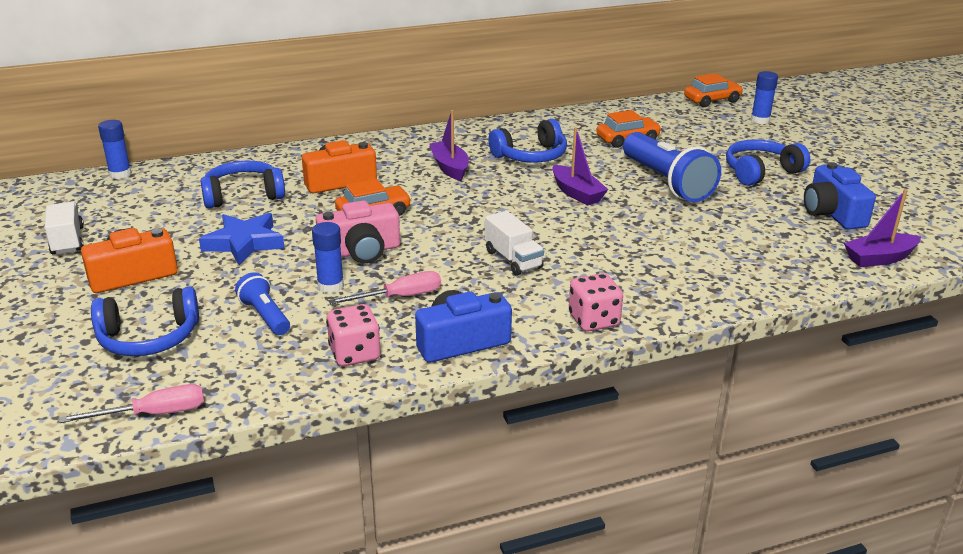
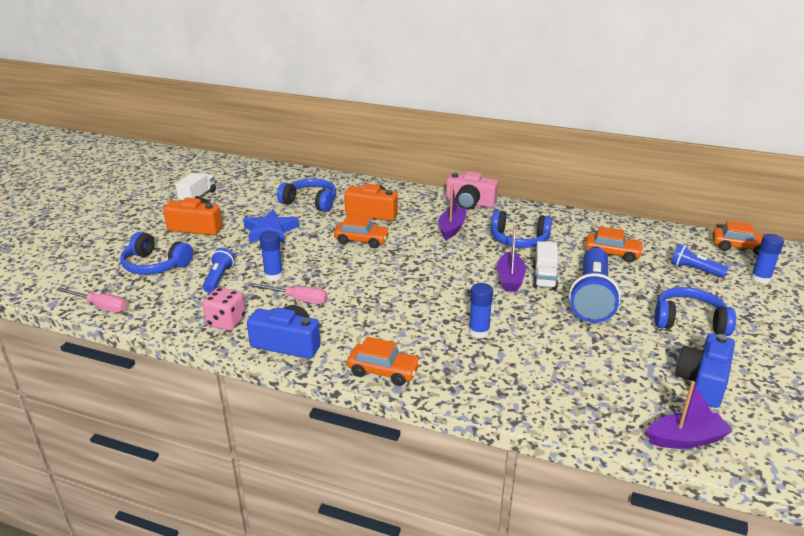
camera: 40 degrees right, 0 degrees up
blue glue stick [98,120,132,179] -> blue glue stick moved to [469,283,493,338]
pink camera [316,200,400,264] -> pink camera moved to [446,171,498,210]
white truck [485,211,544,276] -> white truck moved to [533,241,558,290]
pink dice [569,273,623,332] -> orange car [347,337,421,386]
purple boat [844,189,921,267] -> purple boat turned 150 degrees clockwise [646,381,732,449]
none -> blue flashlight [671,244,729,278]

